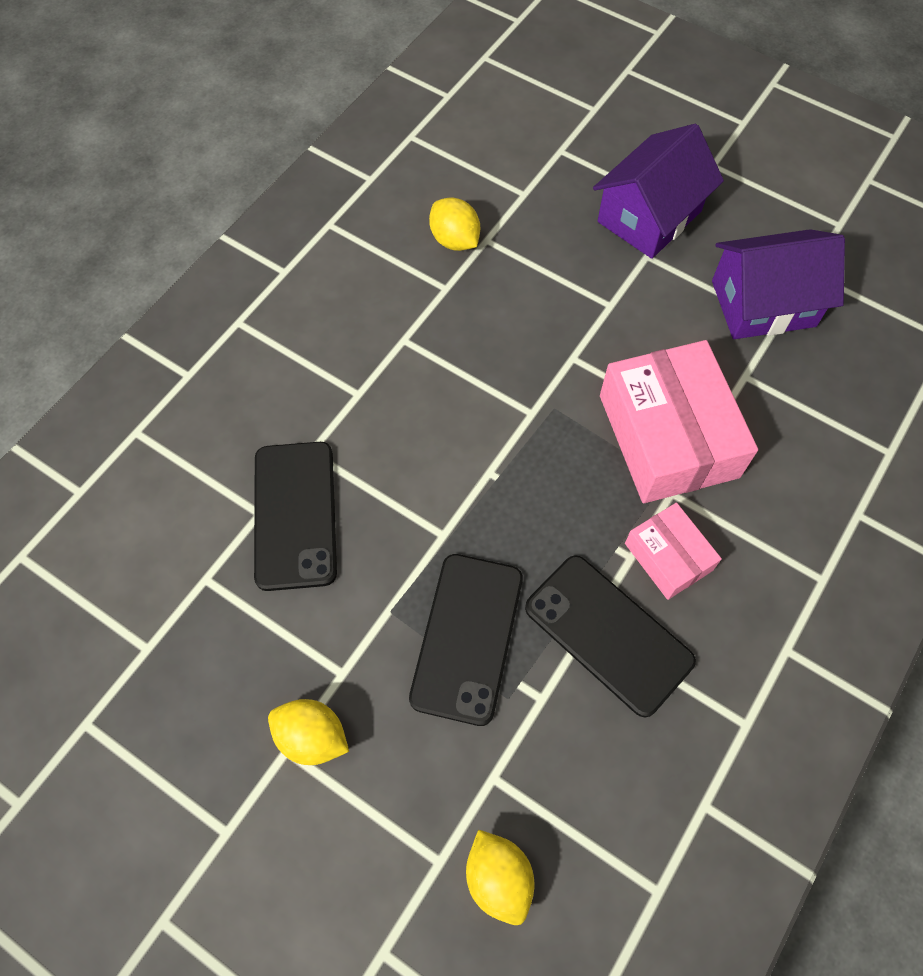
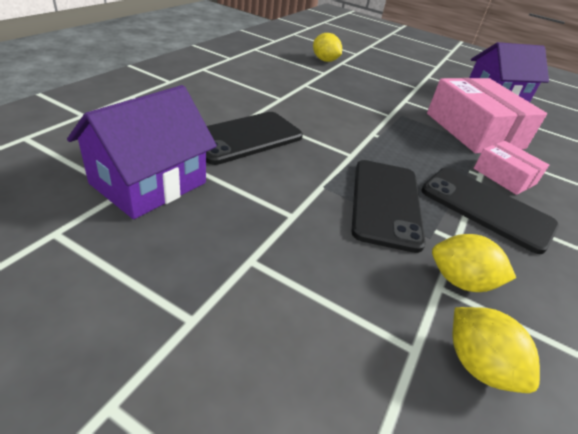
camera: 10 degrees left, 25 degrees down
black phone [254,442,337,591] -> black phone turned 60 degrees clockwise [206,112,303,165]
yellow lemon [268,699,349,765] -> yellow lemon moved to [432,234,516,292]
purple house [593,124,724,259] -> purple house moved to [67,85,217,219]

